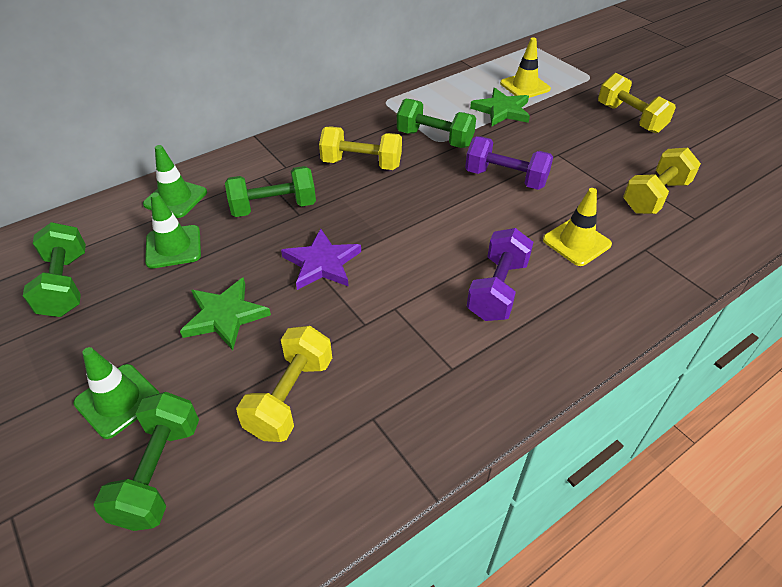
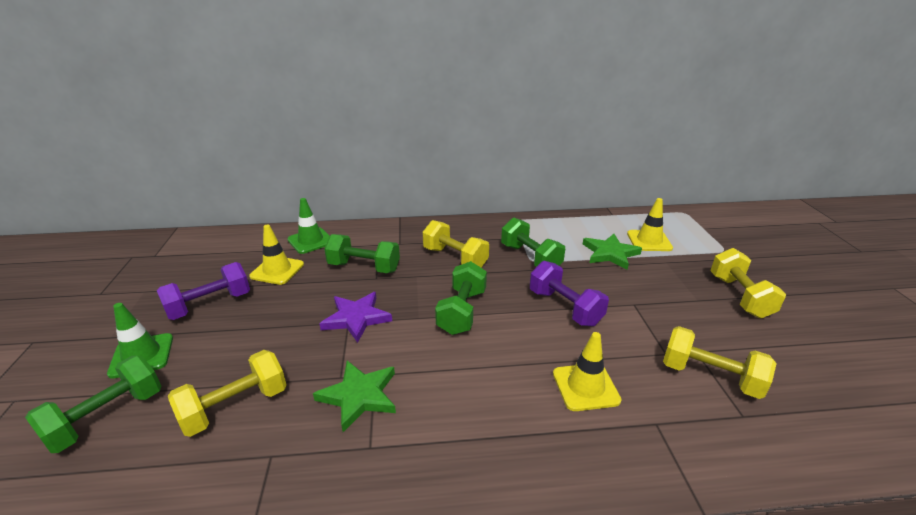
camera: 30 degrees right, 15 degrees down
green dumbbell [23,222,86,317] -> green dumbbell moved to [435,261,487,335]
green traffic cone [145,192,201,268] -> yellow traffic cone [249,225,304,285]
green star [180,277,271,350] -> green star moved to [313,361,396,432]
purple dumbbell [467,228,533,321] -> purple dumbbell moved to [157,262,250,320]
yellow dumbbell [623,148,701,214] -> yellow dumbbell turned 45 degrees clockwise [663,326,777,399]

